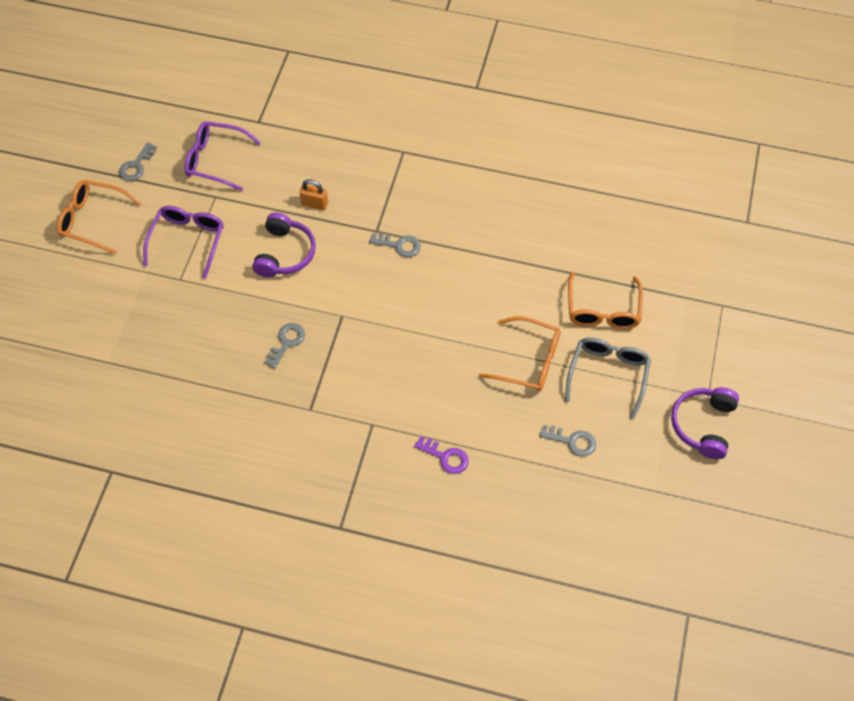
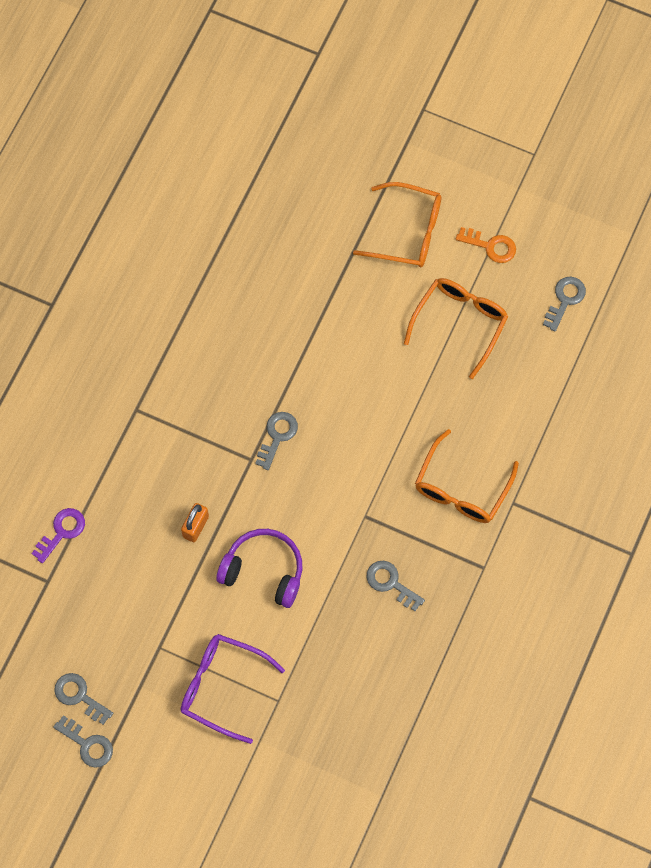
camera: 80 degrees left, 10 degrees up
orange glasses [57,180,141,254] -> orange glasses moved to [415,429,519,523]
purple glasses [185,122,261,191] -> none
purple key [414,436,469,474] -> purple key moved to [31,508,85,564]
grey glasses [565,337,651,419] -> orange key [456,227,516,263]
purple headphones [671,387,739,459] -> none
none -> grey key [54,673,113,725]

